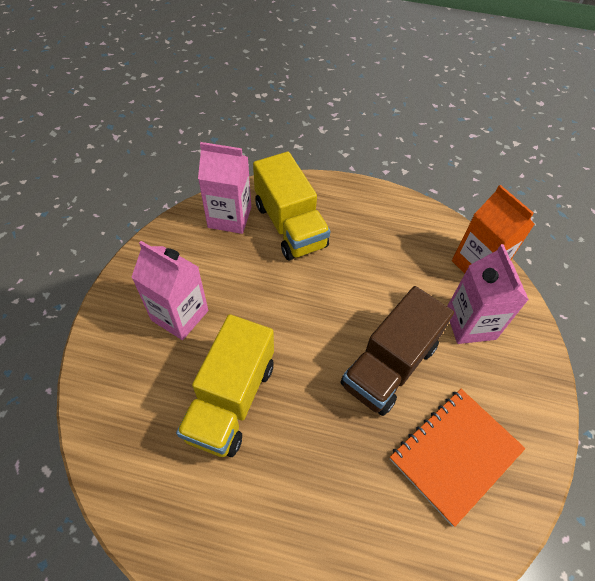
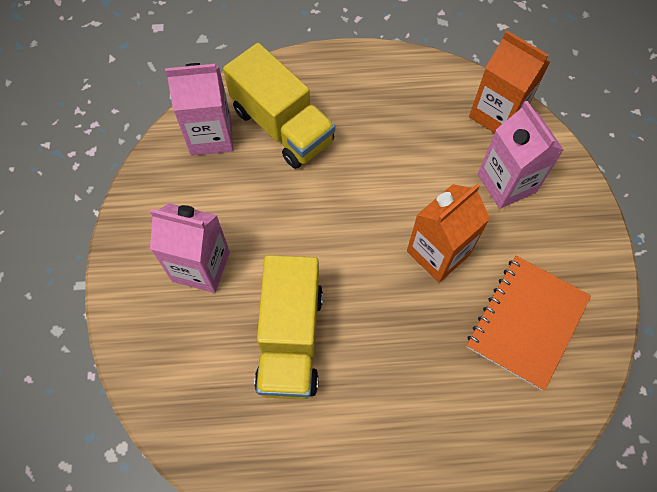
camera: 15 degrees left, 10 degrees up
brown truck [341,286,454,416] -> orange carton [407,184,490,283]

